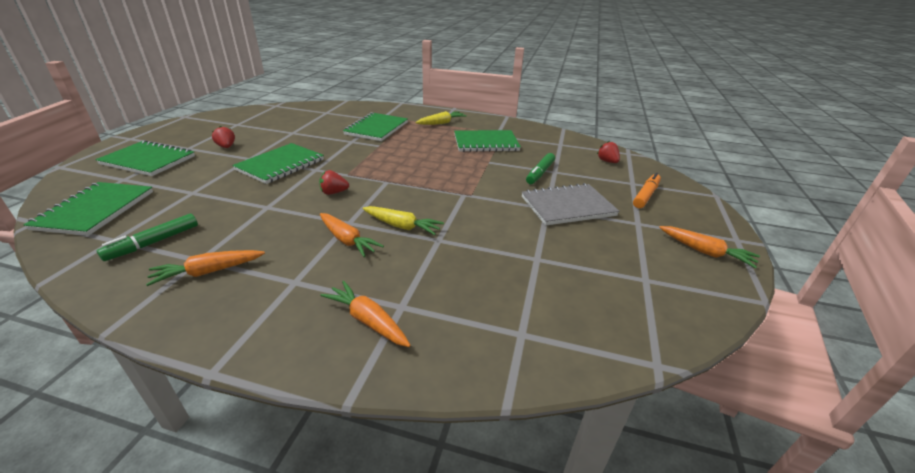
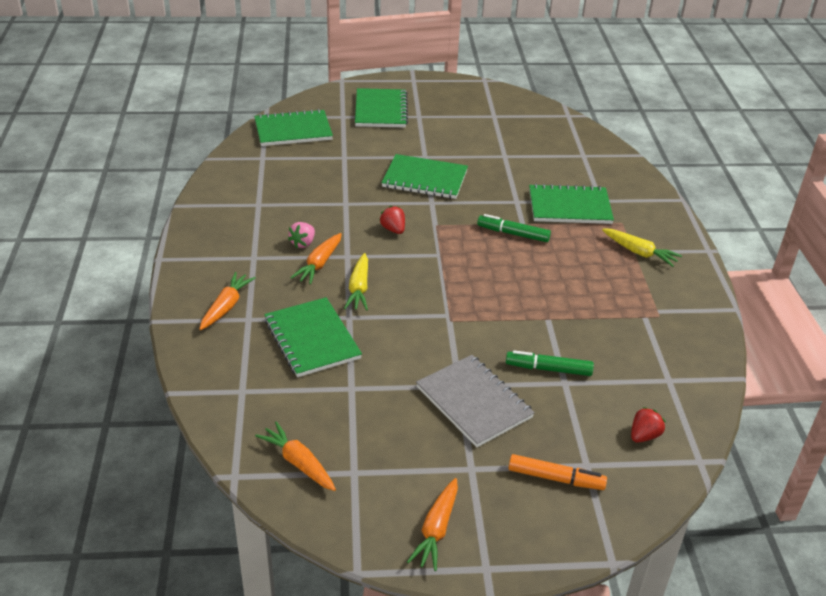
camera: 70 degrees right, 5 degrees up
green marker [97,214,198,261] -> green marker moved to [477,214,551,242]
orange carrot [146,250,265,286] -> orange carrot moved to [255,421,336,491]
red strawberry [212,126,235,148] -> none
green notebook [454,130,521,152] -> green notebook moved to [264,297,362,377]
none -> pink strawberry [288,222,315,248]

